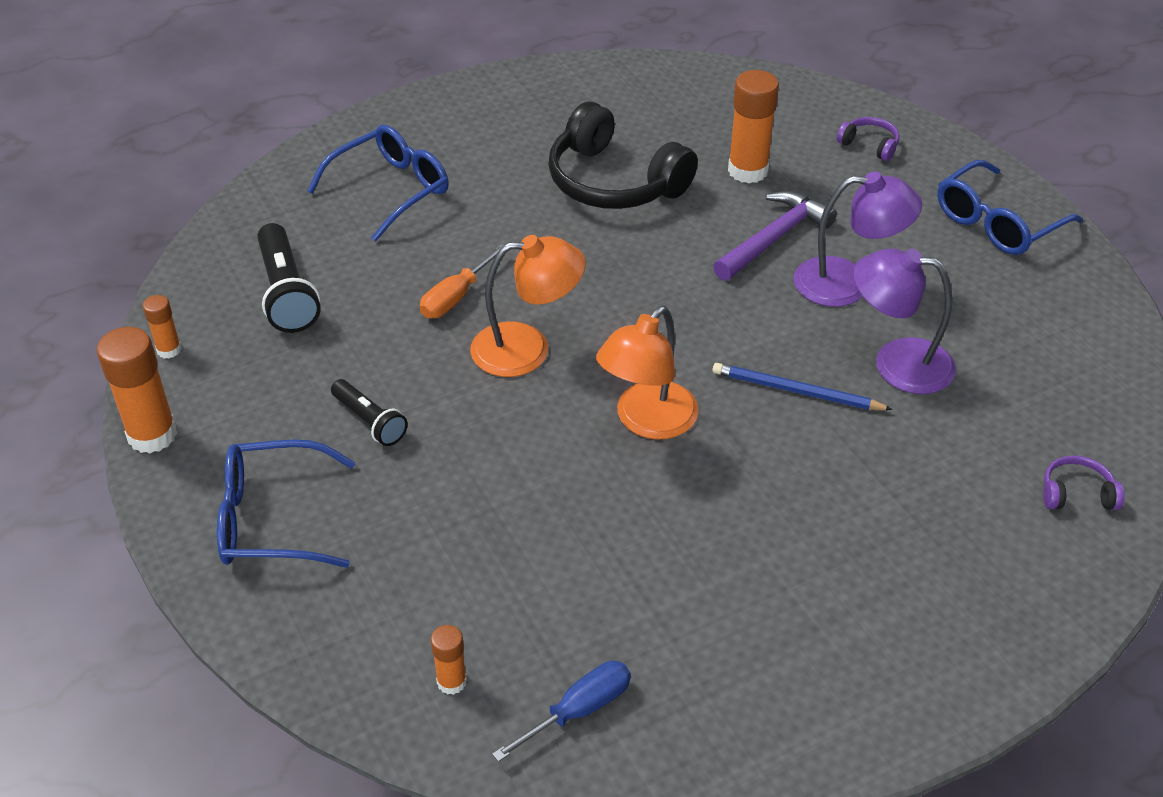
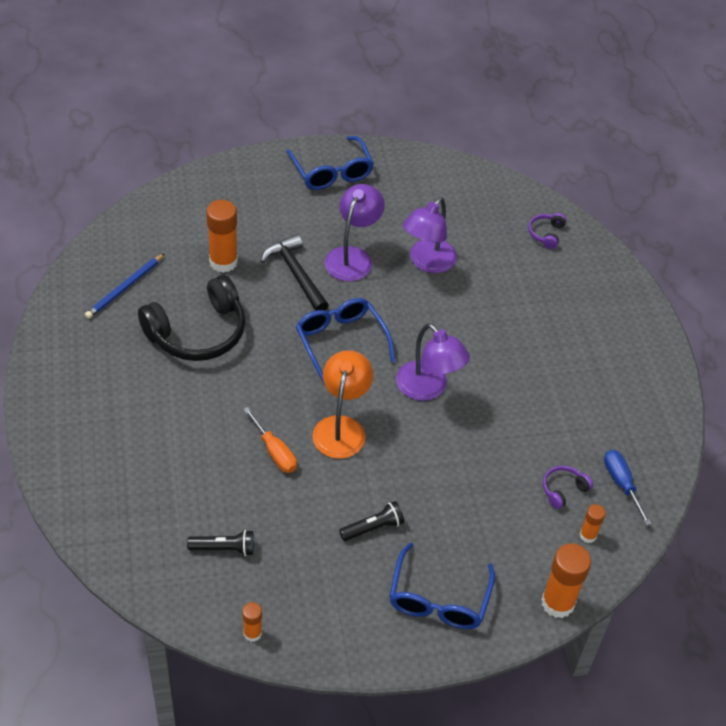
camera: 75 degrees left, 5 degrees up
orange glue stick [97,327,177,453] -> orange glue stick moved to [541,543,591,618]
black flashlight [257,223,321,333] -> black flashlight [187,530,254,556], size x0.62
blue glasses [307,125,449,241] -> blue glasses moved to [296,298,396,386]
orange lamp [596,306,699,439] -> purple lamp [396,323,470,401]
purple hammer [713,191,837,281] -> black hammer [261,234,329,311]
blue pencil [713,363,893,410] -> blue pencil moved to [85,253,165,319]
purple headphones [837,117,900,161] -> purple headphones moved to [543,465,593,509]

